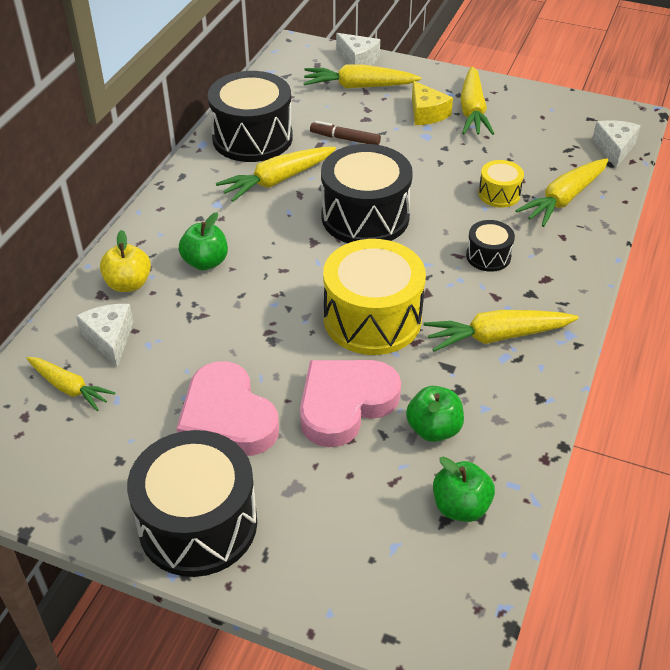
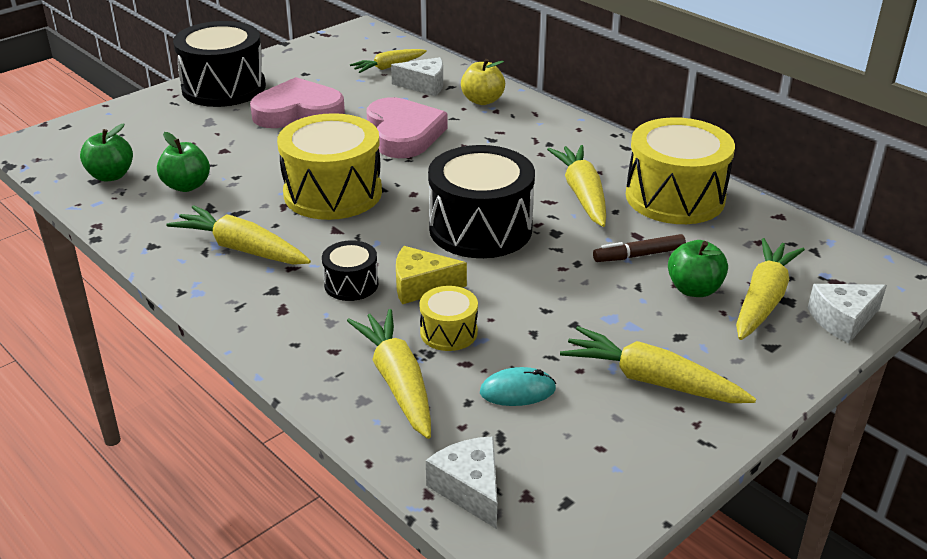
camera: 115 degrees right, 10 degrees down
green apple [179,212,228,270] -> green apple moved to [668,240,728,297]
black drum [208,71,293,162] -> yellow drum [626,117,735,224]
pink heart [300,360,401,447] -> pink heart moved to [367,97,447,158]
brown marker [310,121,381,145] -> brown marker turned 150 degrees counterclockwise [593,234,686,262]
yellow cheese [412,81,453,125] -> yellow cheese moved to [396,246,467,304]
yellow carrot [423,310,579,352] -> yellow carrot turned 75 degrees counterclockwise [166,205,311,265]
white cheese [592,120,641,168] -> white cheese turned 150 degrees counterclockwise [426,436,497,529]
none -> turquoise mouse [480,367,556,406]

